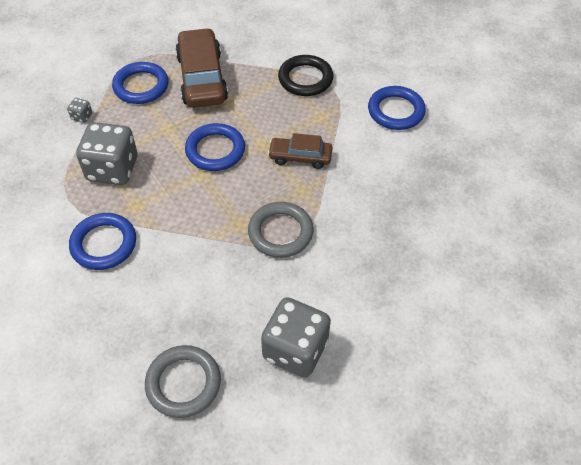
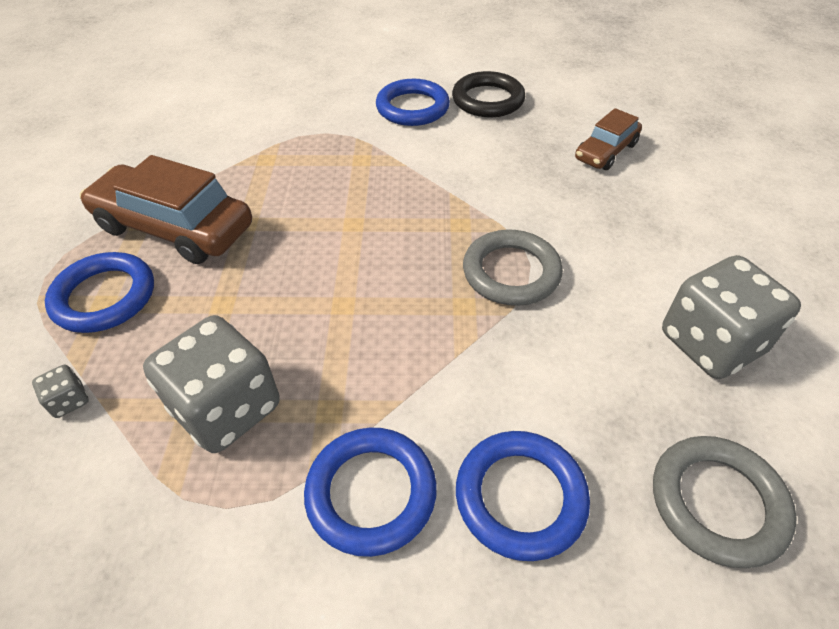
camera: 55 degrees left, 5 degrees down
blue ring [185,123,245,171] -> blue ring moved to [456,431,590,561]
brown car [268,133,333,169] -> brown car moved to [575,108,642,170]
black ring [278,55,333,96] -> black ring moved to [452,71,525,117]

